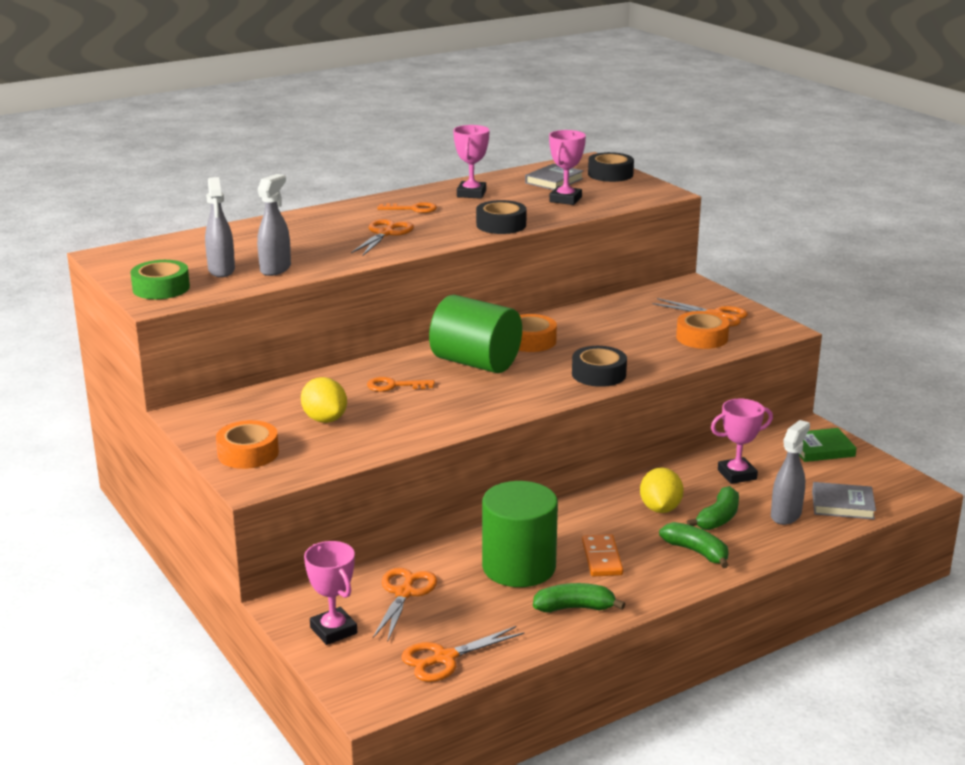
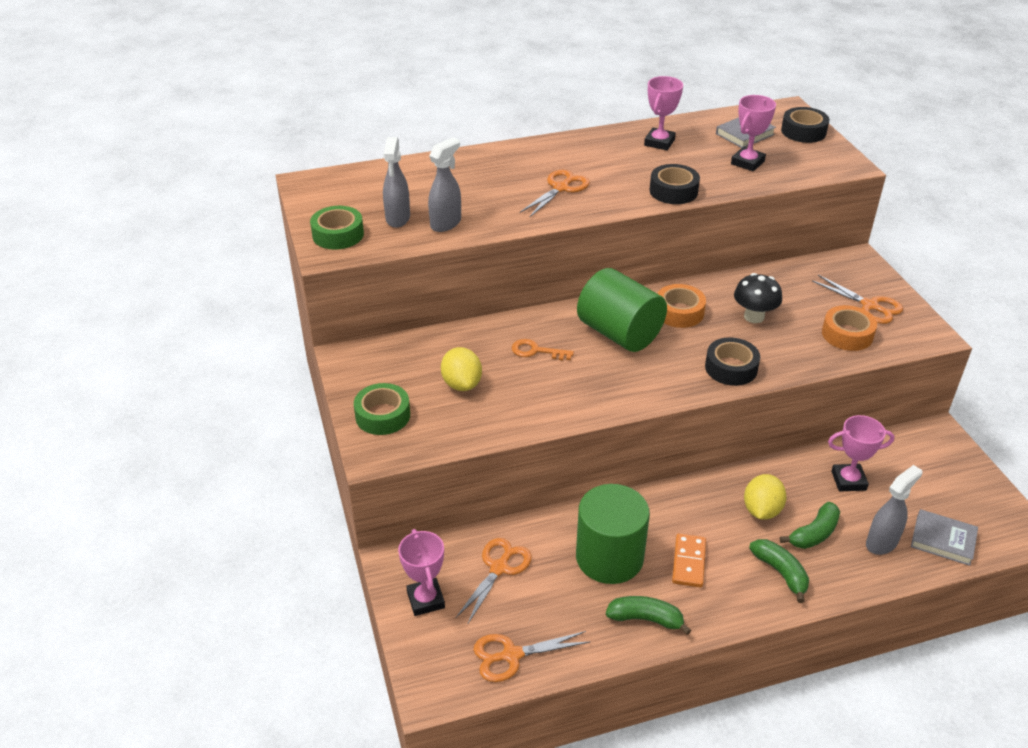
camera: 15 degrees right, 15 degrees up
orange tape [216,420,279,469] -> green tape [354,383,410,435]
orange key [377,202,437,213] -> none
green book [799,428,857,462] -> none
none -> black mushroom [734,273,782,323]

